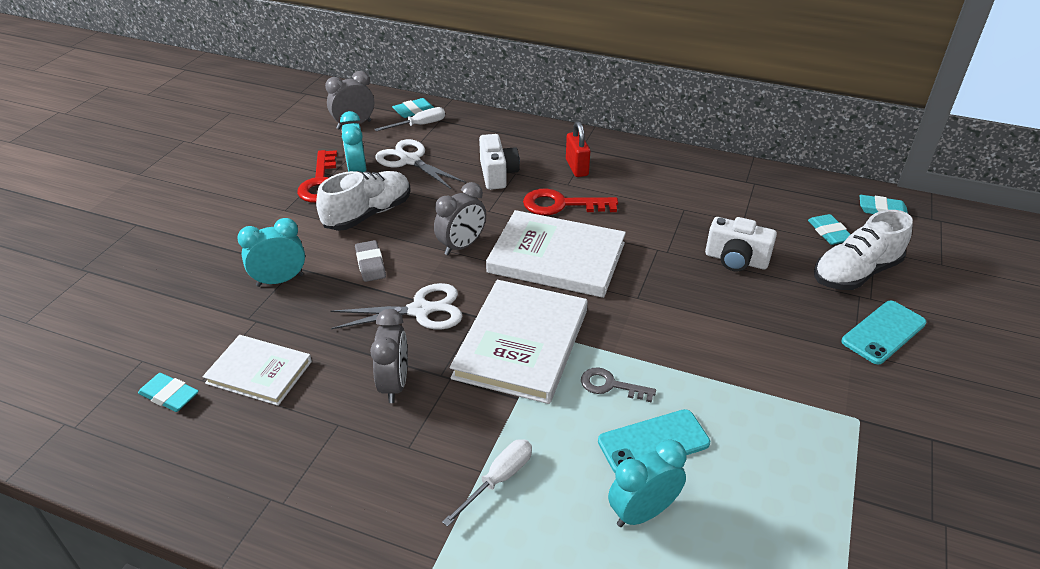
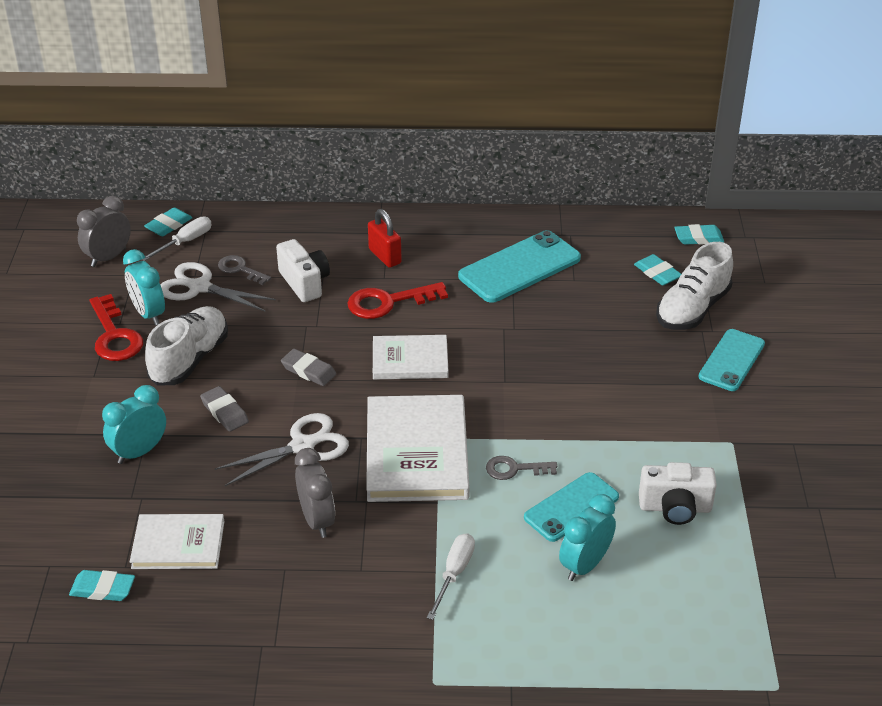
camera: 20 degrees left, 0 degrees up
grey clock [434,182,486,255] -> grey eraser [281,349,336,386]
white book [486,210,626,298] -> white book [373,335,448,380], size x0.60
white camera [705,217,777,272] -> white camera moved to [639,462,717,525]
none -> grey key [218,255,271,285]
none -> turquoise phone [458,230,581,303]

